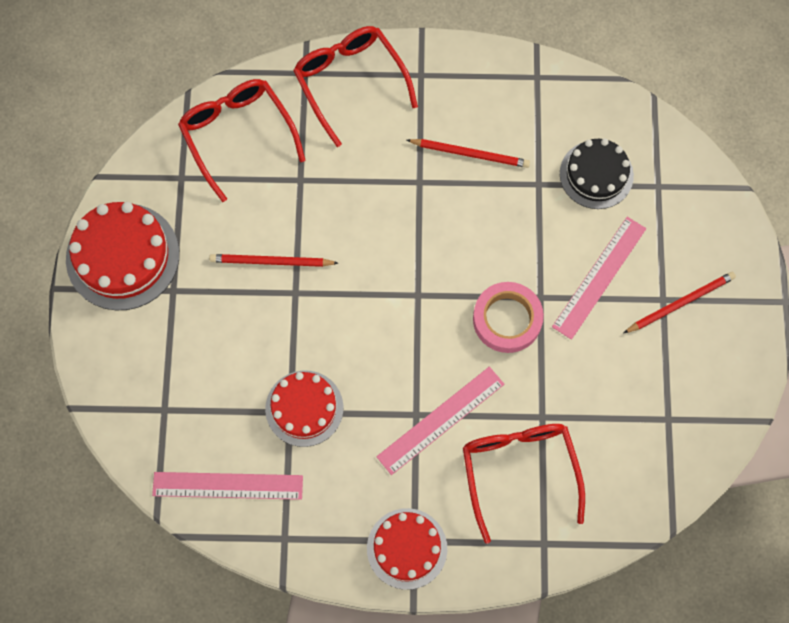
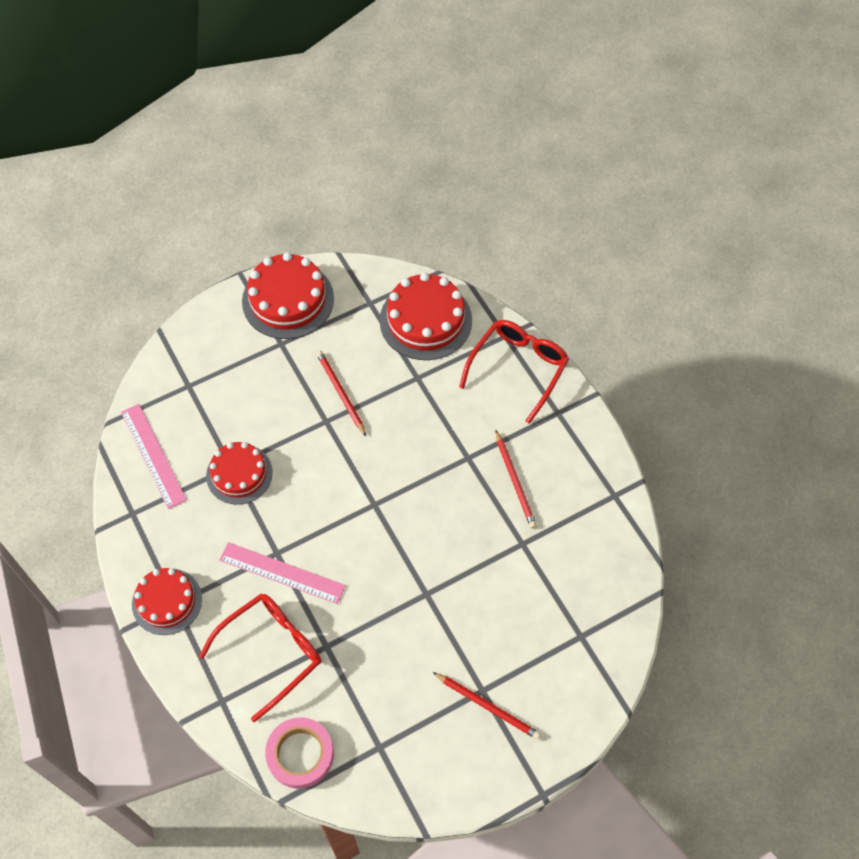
camera: 60 degrees right, 10 degrees down
red glasses [178,79,306,202] -> red cake [380,273,472,360]
pink tape [473,282,544,353] -> pink tape moved to [265,717,334,789]
pink ruler [552,217,646,340] -> none
black cake [560,138,634,209] -> none

